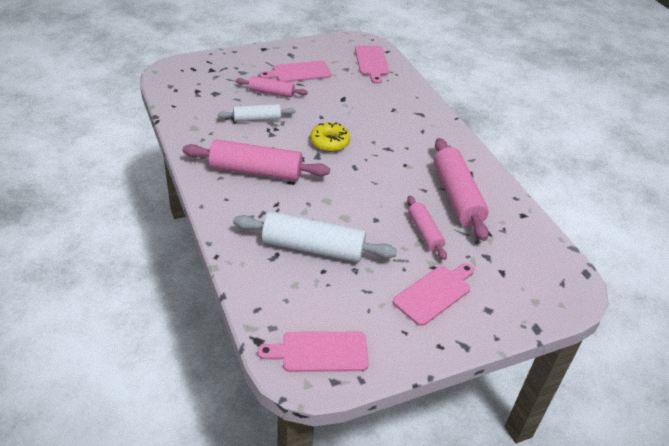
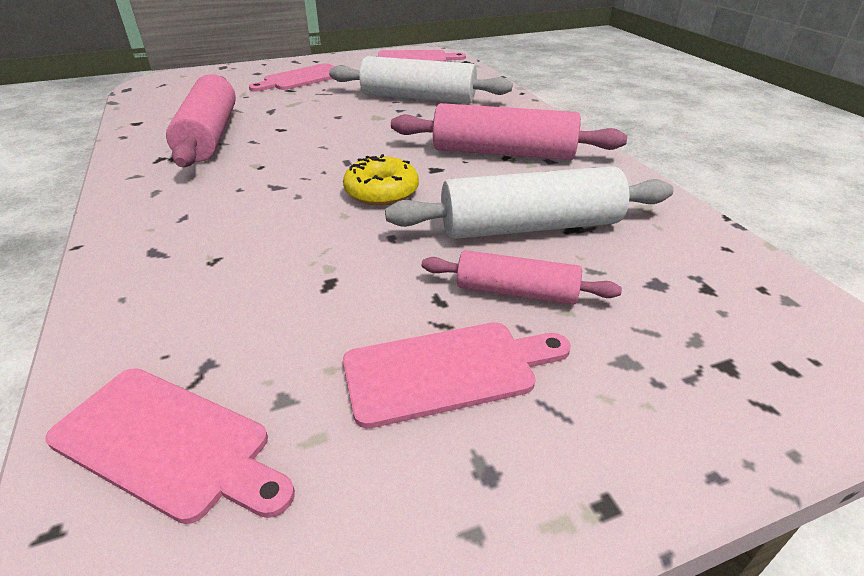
camera: 175 degrees left, 5 degrees down
white rolling pin [218,104,296,122] -> white rolling pin [385,166,674,239], size x1.75
pink cutting board [355,46,389,84] -> pink cutting board turned 120 degrees clockwise [45,368,295,524]
pink rolling pin [407,196,447,260] -> none

